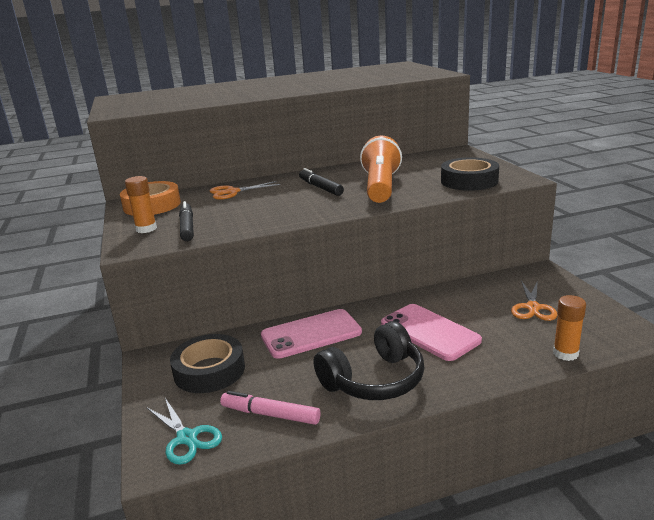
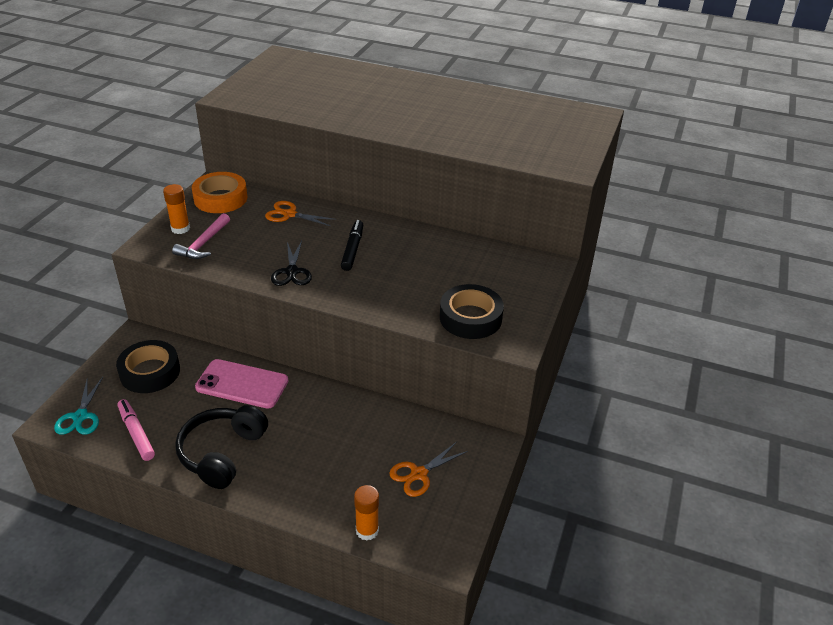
camera: 35 degrees right, 15 degrees up
black marker [179,201,194,241] -> pink hammer [172,213,230,259]
black headphones [314,321,424,400] -> black headphones turned 105 degrees clockwise [175,405,268,489]
orange flashlight [360,135,402,203] -> none
pink phone [381,304,482,361] -> none
none -> black scissors [271,241,312,286]

